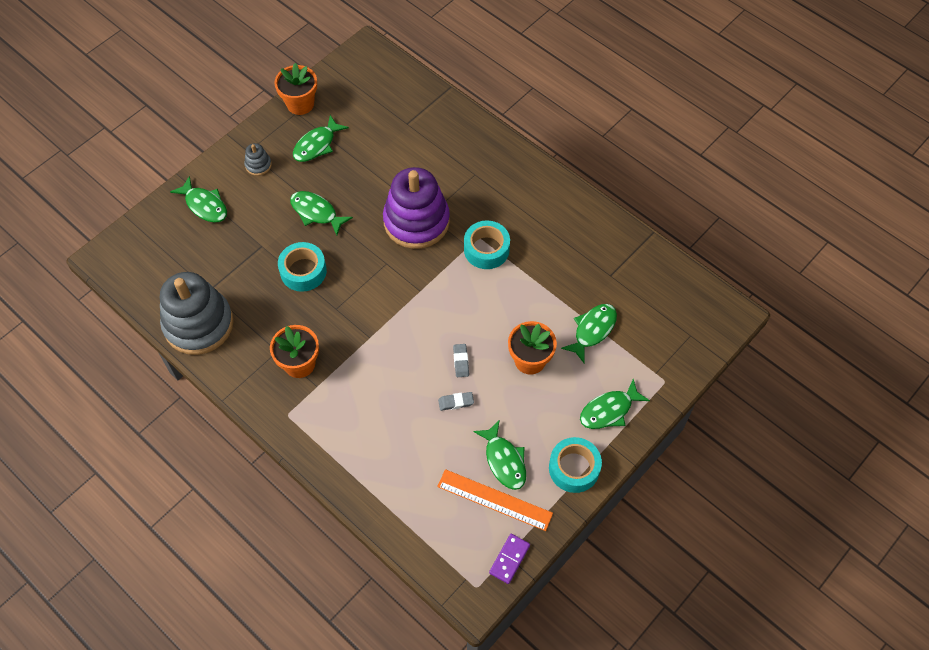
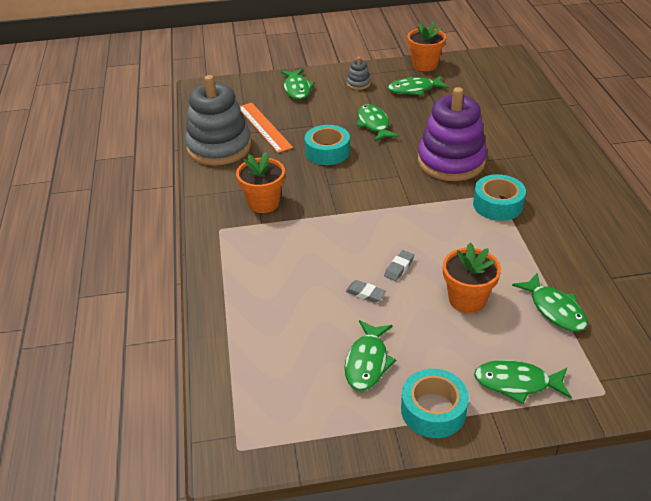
camera: 40 degrees right, 20 degrees down
orange ruler [437,469,553,531] -> orange ruler moved to [240,103,293,153]
purple domino [489,534,530,584] -> none
green fish [561,304,617,363] -> green fish turned 75 degrees clockwise [512,272,588,332]

